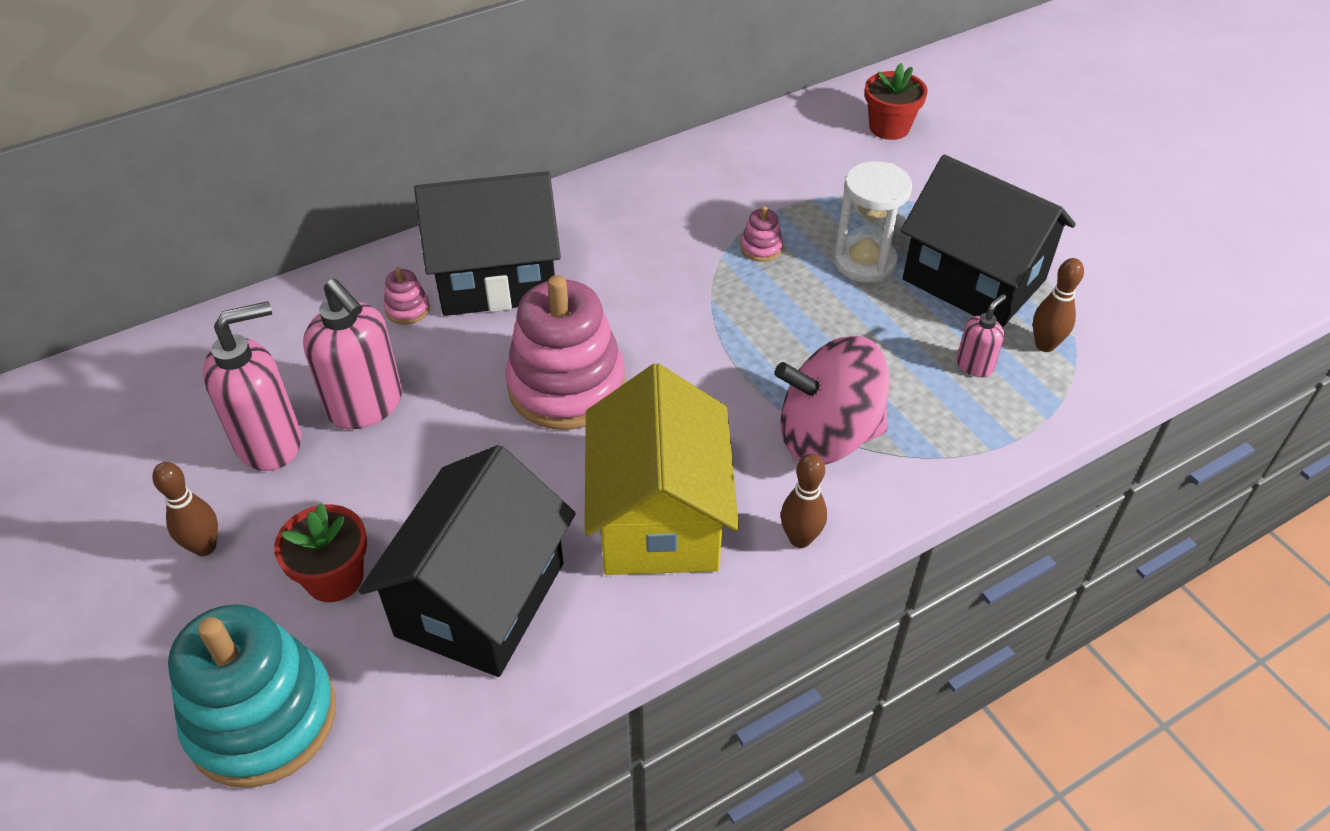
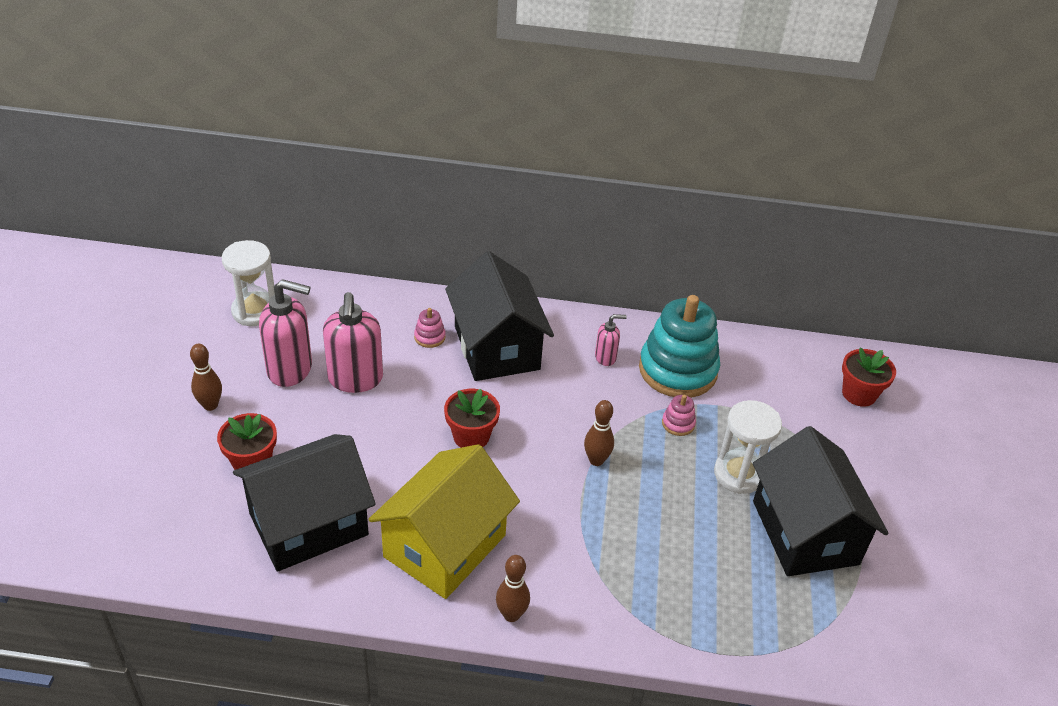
camera: 35 degrees right, 5 degrees down
turquoise stacking toy [168,604,336,788] -> turquoise stacking toy moved to [639,295,720,398]
black house [414,171,561,316] -> black house turned 45 degrees clockwise [445,251,554,381]
pink stacking toy [505,275,625,430] -> red flower pot [444,389,500,448]
pink spinning top [775,336,890,465] -> none
pink soap dispenser [956,294,1006,377] -> pink soap dispenser moved to [595,314,627,366]
brown bowling pin [1033,258,1084,352] -> brown bowling pin moved to [584,400,614,466]
none -> white hourglass [222,240,275,326]

